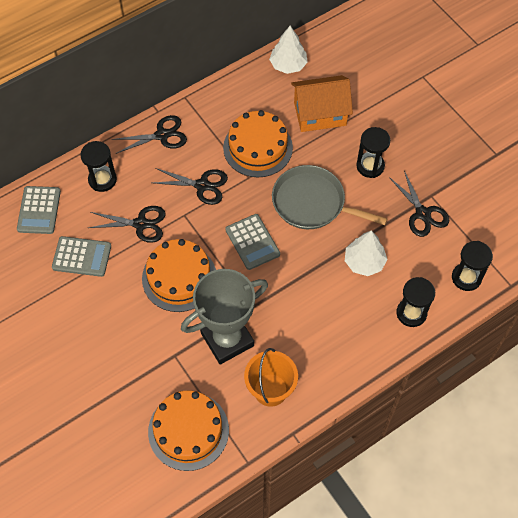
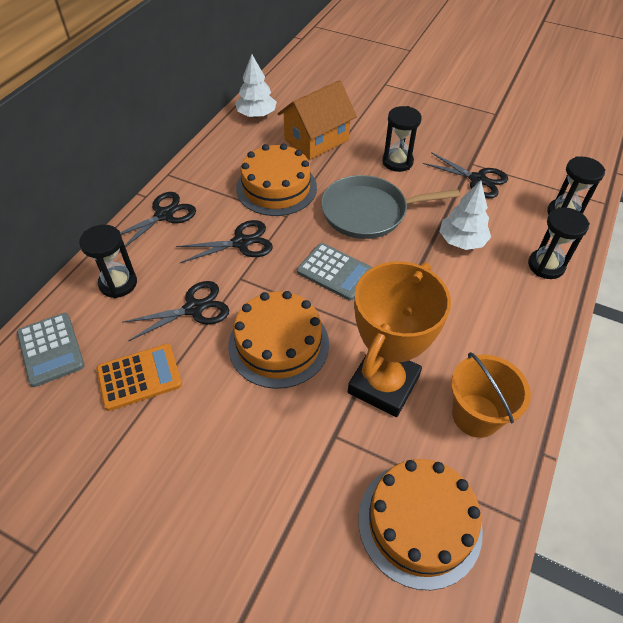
camera: 30 degrees left, 10 degrees down
grey calculator [52,236,111,277] -> orange calculator [96,344,182,411]
grey trophy [181,269,268,364] -> orange trophy [348,261,451,417]

